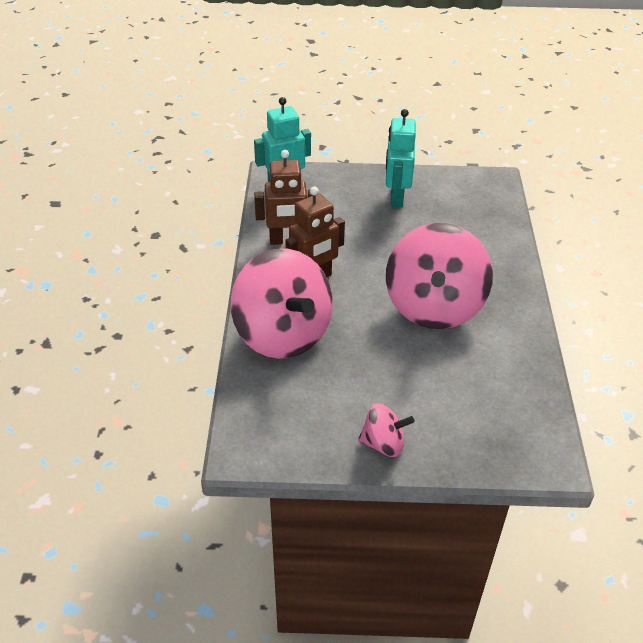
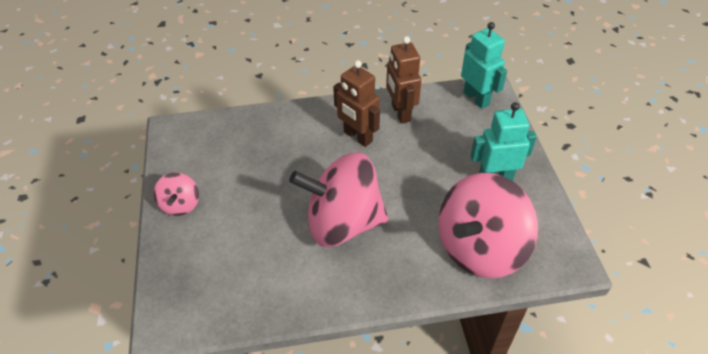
camera: 80 degrees right, 5 degrees up
pink spinning top [231,249,333,359] -> pink spinning top moved to [438,173,538,278]

